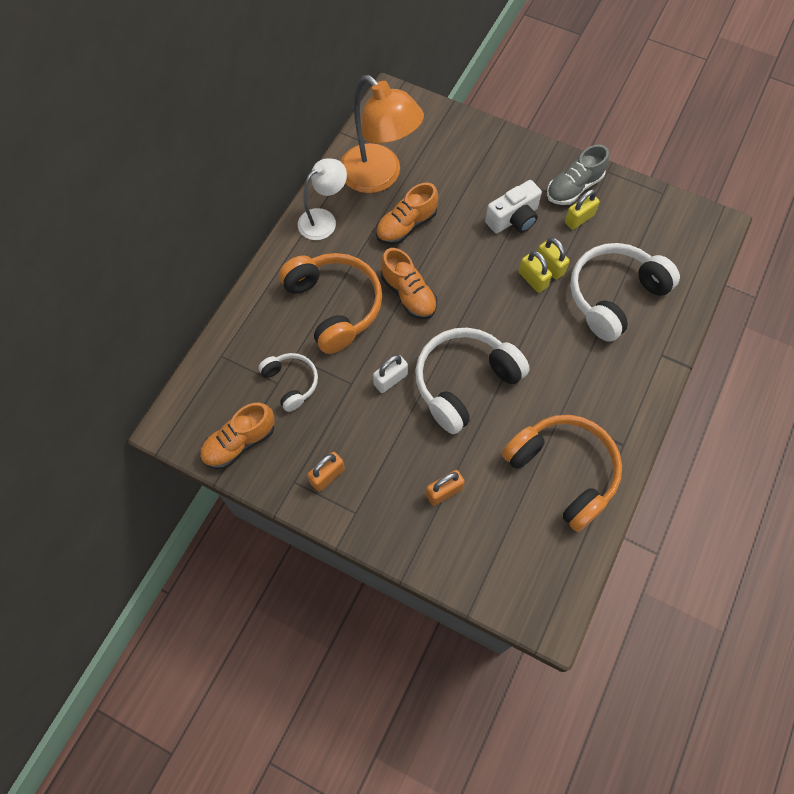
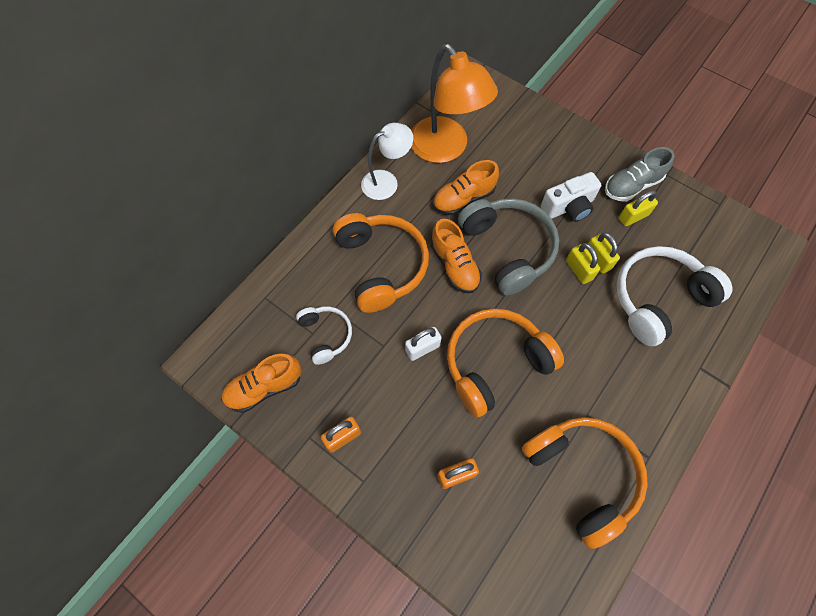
camera: 10 degrees right, 0 degrees up
white headphones [415,328,530,434] -> orange headphones [447,308,564,417]
none -> grey headphones [458,198,559,296]

